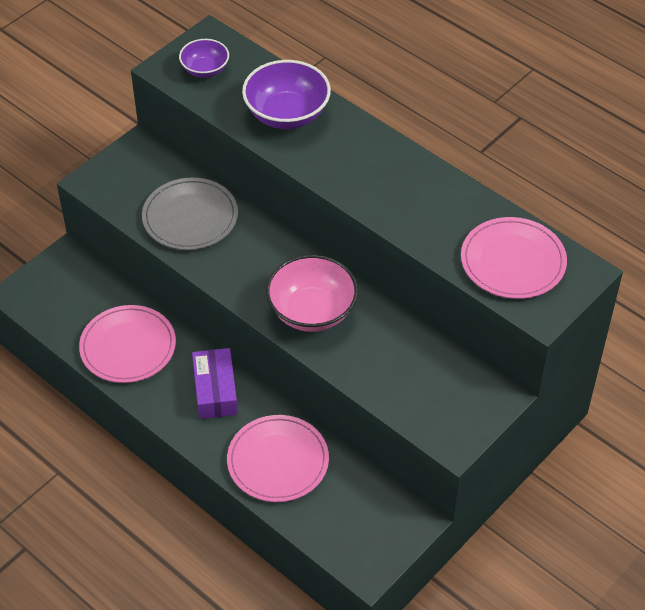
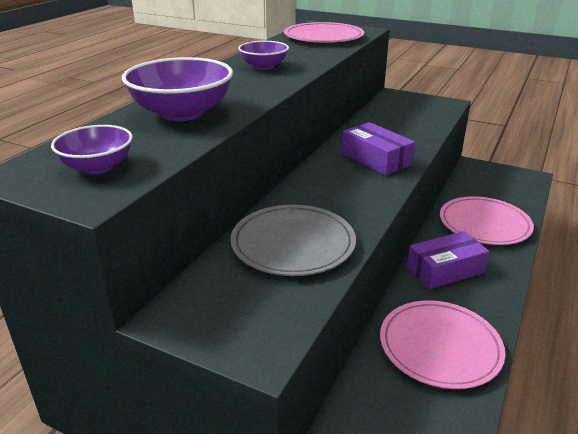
camera: 105 degrees left, 20 degrees down
pink bowl [266,255,358,332] -> purple box [342,122,415,176]
none -> purple bowl [238,41,289,70]

